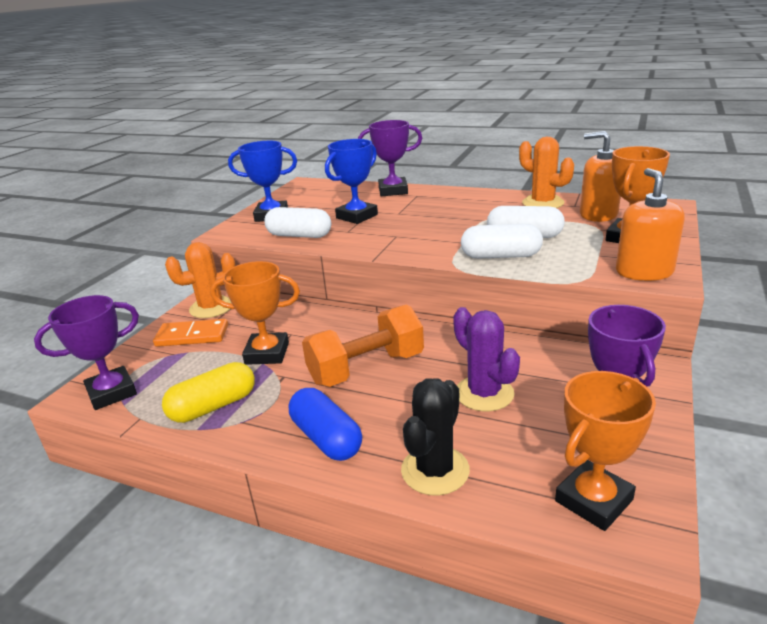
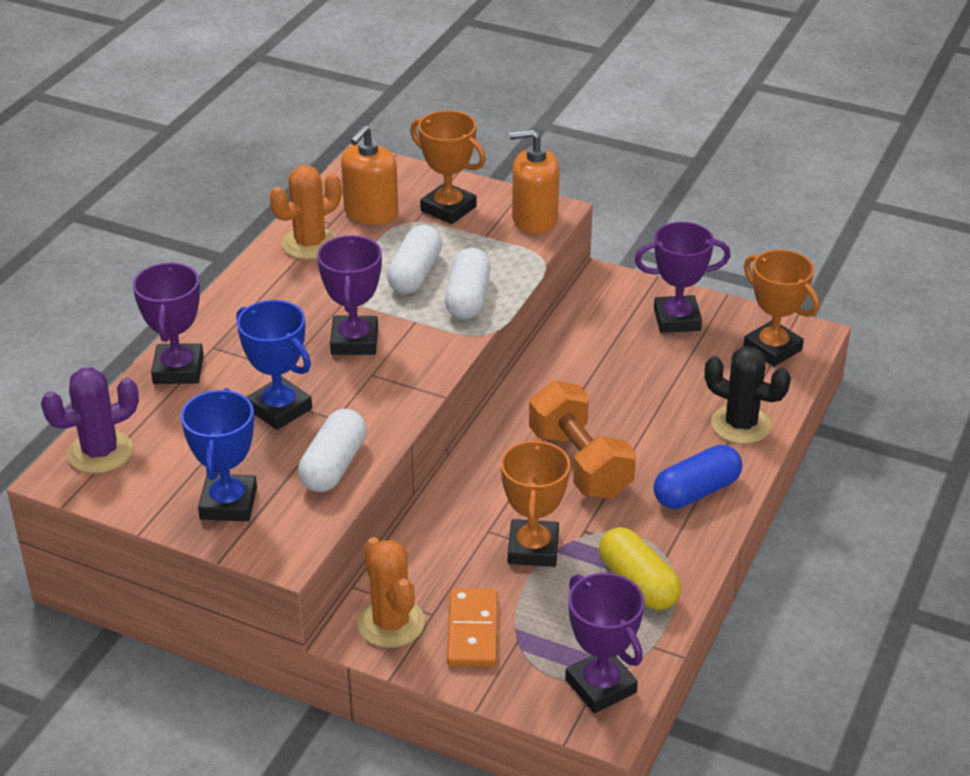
camera: 90 degrees left, 10 degrees up
purple cactus [453,307,520,411] -> purple cactus moved to [41,367,139,474]
none -> purple trophy [317,235,382,355]

